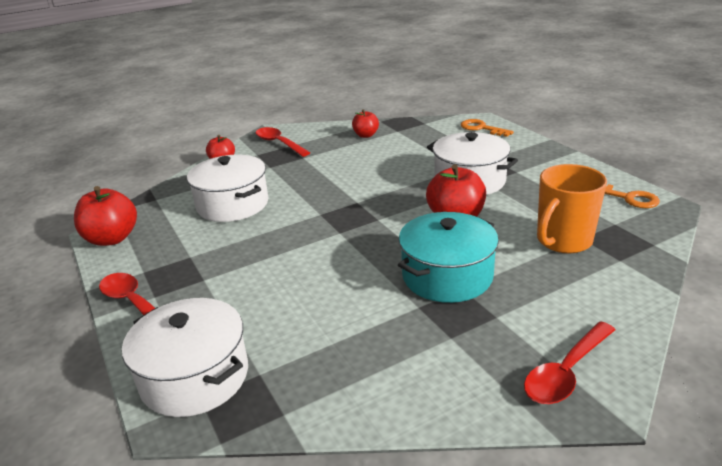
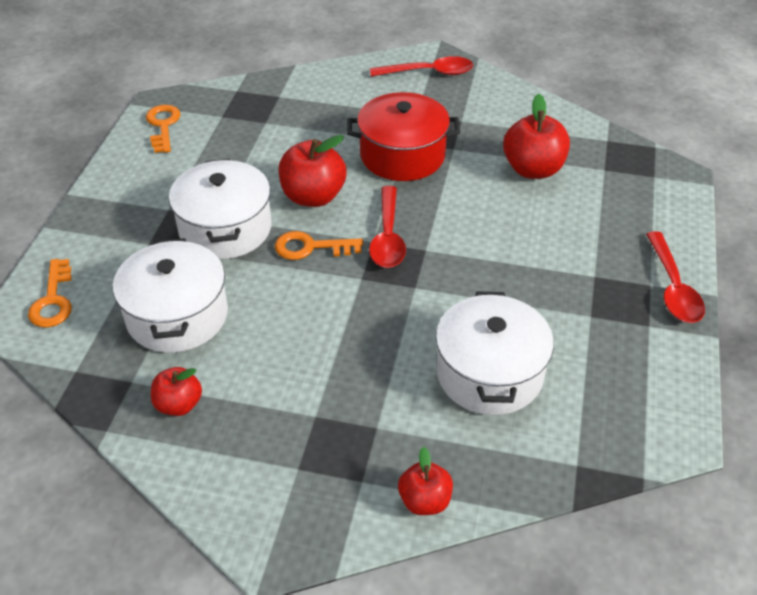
camera: 140 degrees left, 15 degrees up
red apple [74,186,137,246] -> red apple moved to [503,94,570,179]
white pot [122,298,248,417] -> white pot moved to [113,238,228,353]
red spoon [256,127,310,157] -> red spoon moved to [369,186,406,268]
turquoise pot [398,212,499,303] -> red pot [347,92,460,181]
orange mug [537,164,607,253] -> none
none -> orange key [275,231,363,260]

